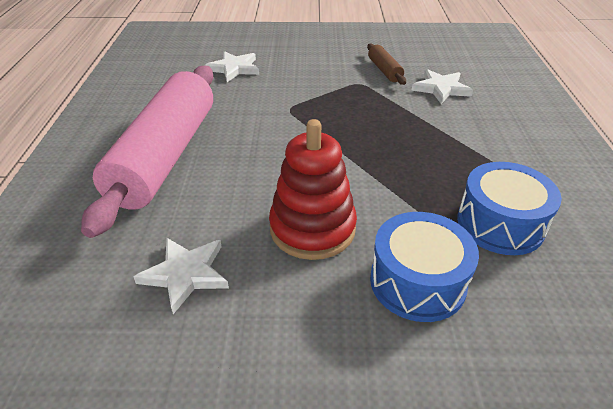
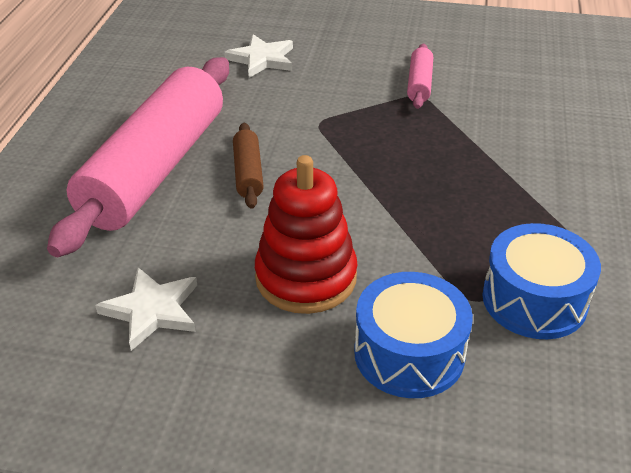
camera: 10 degrees right, 0 degrees up
brown rolling pin [367,43,406,85] -> brown rolling pin moved to [233,123,264,209]
white star [411,69,473,104] -> none
none -> pink rolling pin [407,44,433,109]

